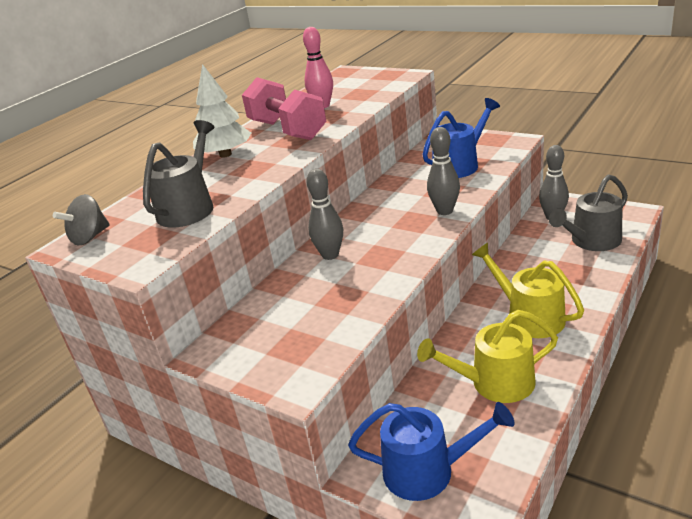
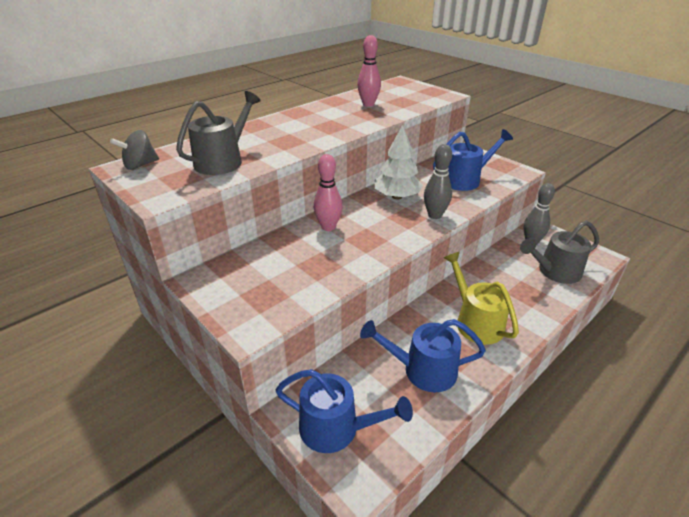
camera: 10 degrees right, 5 degrees up
white tree [193,64,251,158] -> white tree moved to [375,125,423,199]
pink dumbbell [242,77,327,140] -> none
grey bowling pin [306,169,343,260] -> pink bowling pin [314,154,343,231]
yellow watering can [417,310,558,403] -> blue watering can [360,319,486,392]

